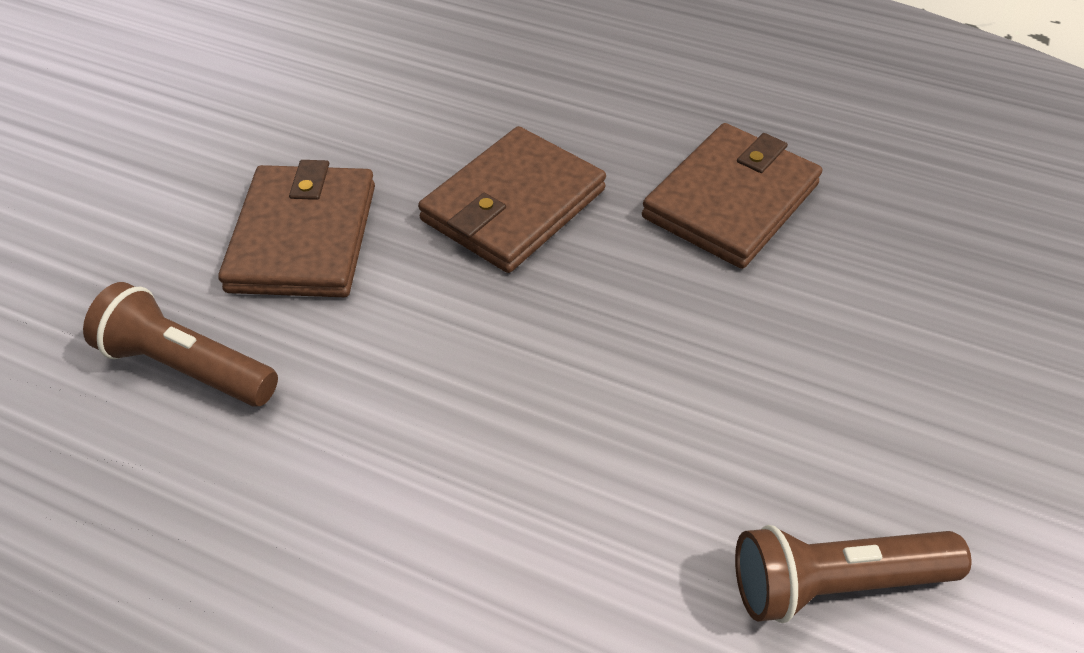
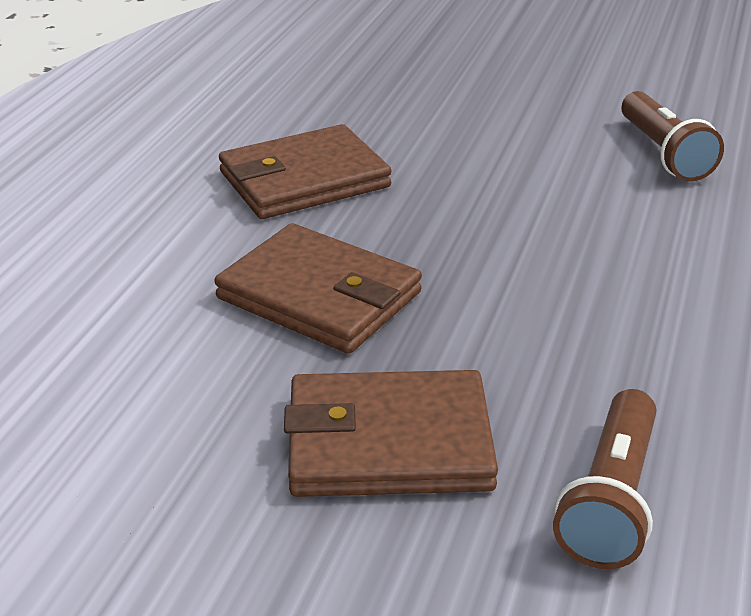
camera: 95 degrees left, 15 degrees down
brown wallet [642,123,822,269] -> brown wallet turned 60 degrees counterclockwise [219,124,391,219]

